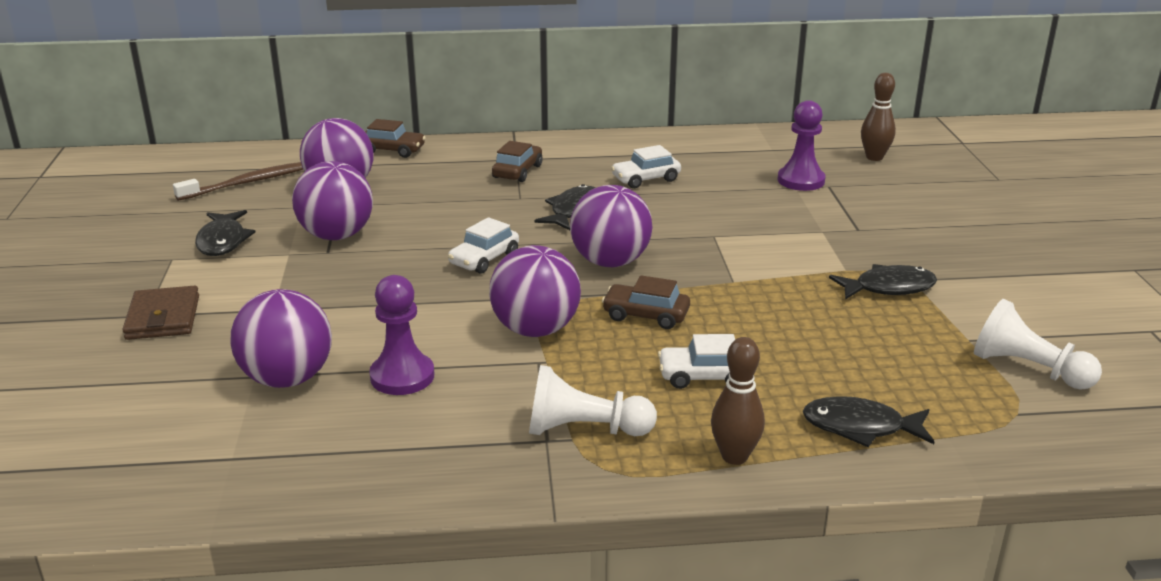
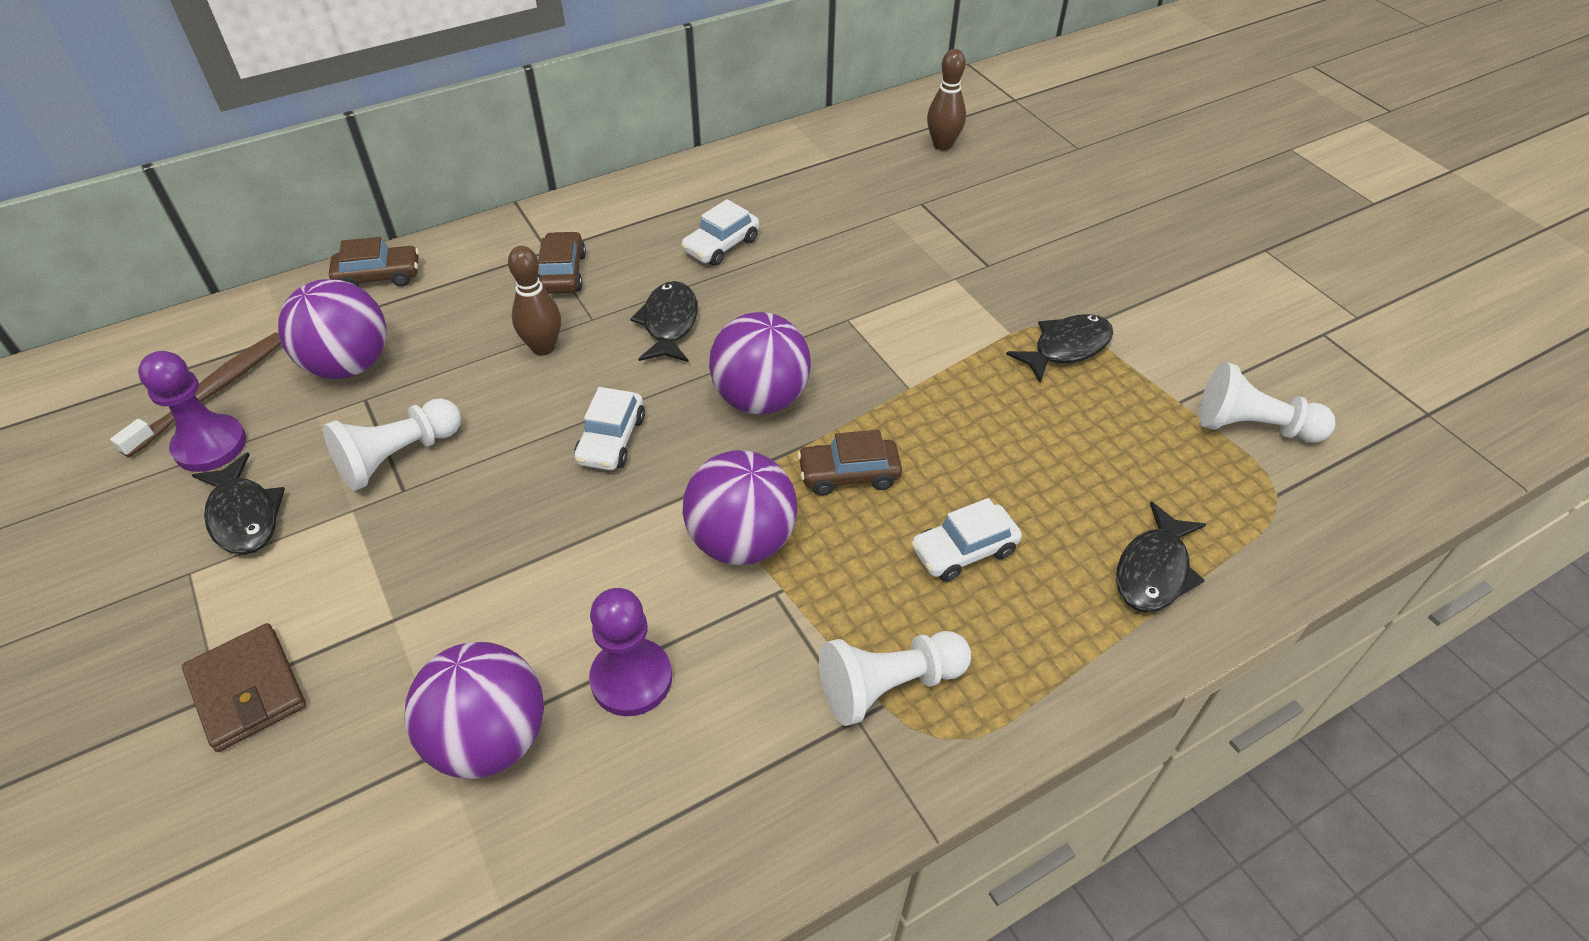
camera: 25 degrees left, 20 degrees up
purple ball [292,161,373,240] -> white pawn [323,398,461,491]
brown bowling pin [711,337,765,465] -> brown bowling pin moved to [508,246,561,356]
purple pawn [778,100,826,191] -> purple pawn moved to [138,351,246,472]
black fish [803,396,935,447] -> black fish turned 45 degrees counterclockwise [1116,501,1206,613]

